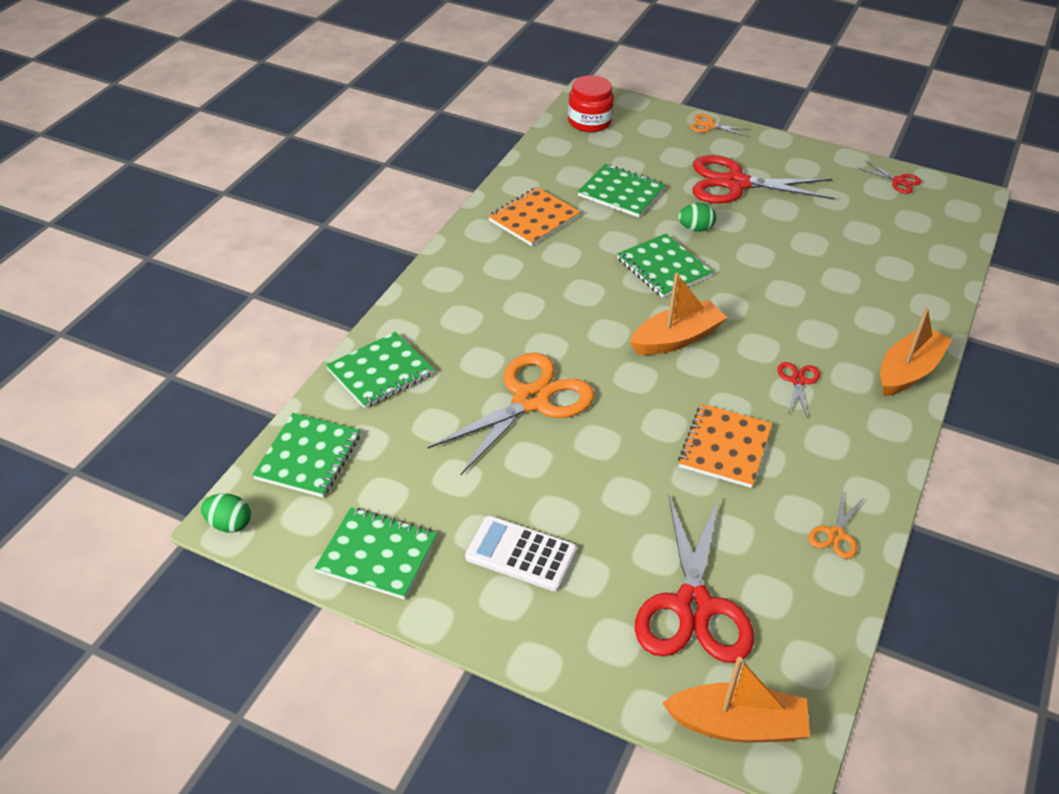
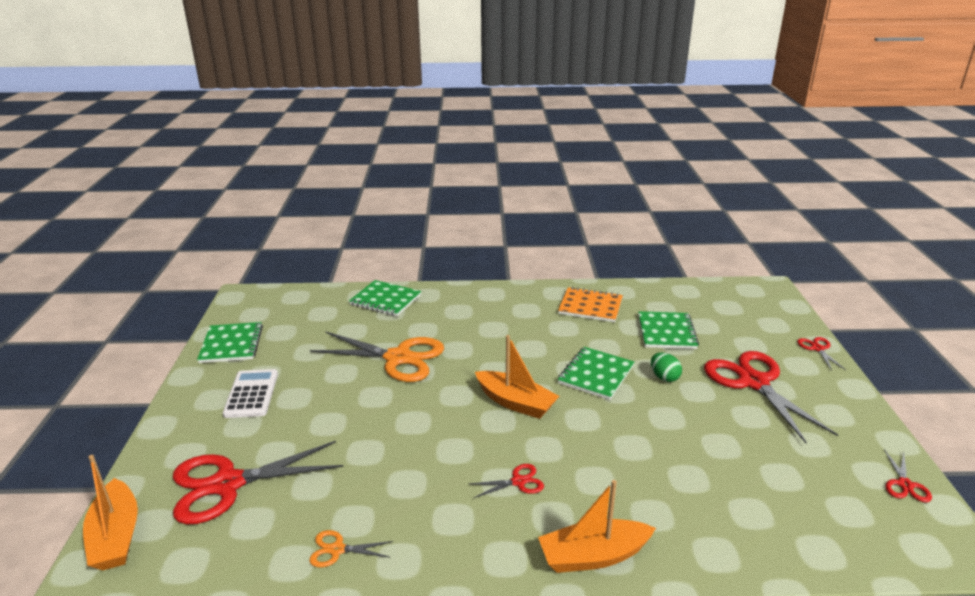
camera: 65 degrees right, 15 degrees down
green egg [201,493,251,533] -> none
green notebook [252,413,360,497] -> none
red jar [568,75,614,132] -> none
orange notebook [678,404,772,488] -> none
orange scissors [690,114,750,136] -> red scissors [797,337,846,370]
orange boat [880,308,952,396] -> orange boat turned 150 degrees clockwise [538,480,656,573]

